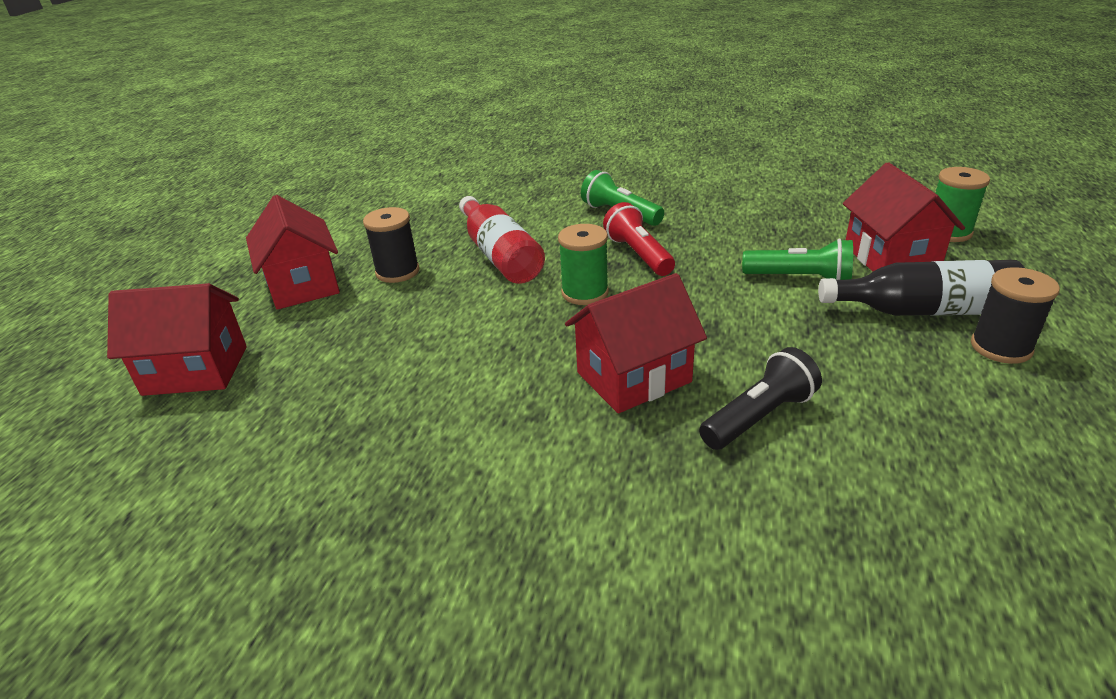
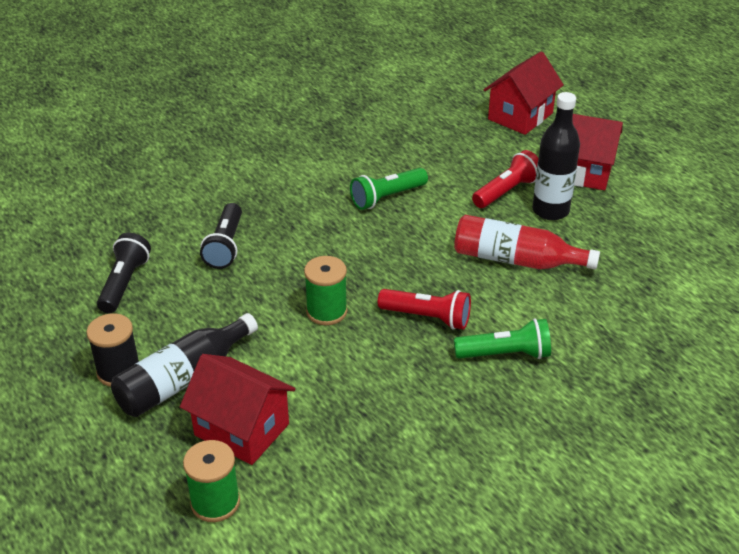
camera: 130 degrees right, 5 degrees up
black spool [363,207,420,283] -> black bottle [532,92,580,220]
green spool [558,224,609,305] -> green spool moved to [304,256,347,325]
red house [565,273,707,413] -> none
green flashlight [742,238,853,280] -> green flashlight moved to [350,168,428,210]
none -> black flashlight [97,233,151,314]
none -> red flashlight [472,150,539,208]

